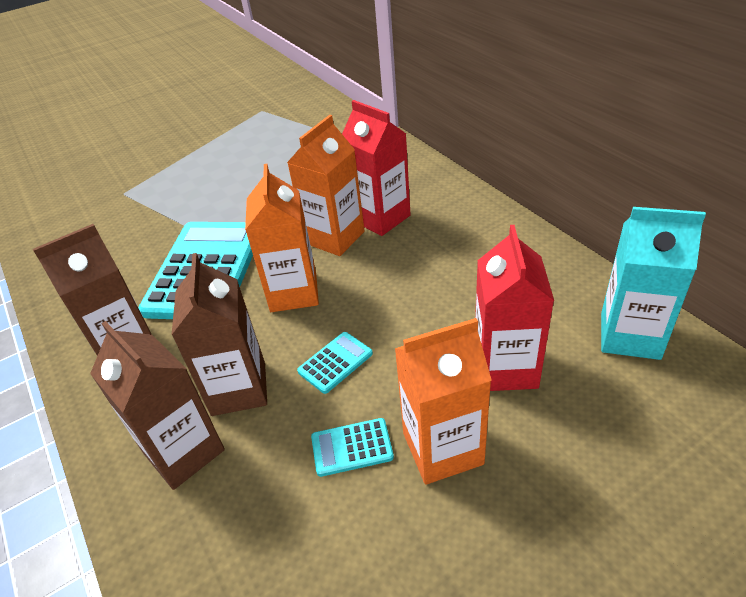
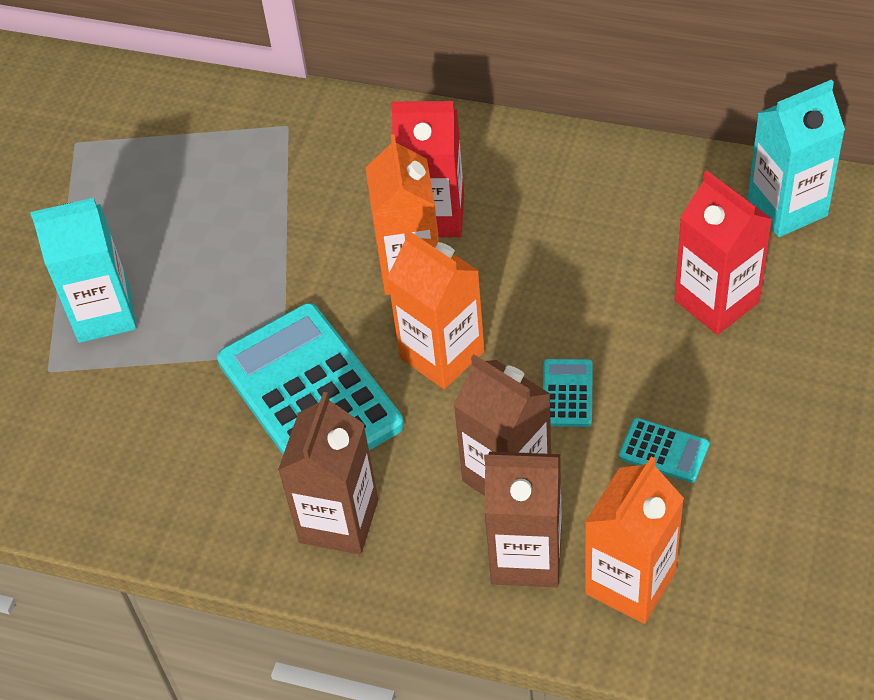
camera: 40 degrees left, 10 degrees up
turquoise calculator [311,418,394,477] -> turquoise calculator turned 105 degrees counterclockwise [619,418,710,483]
orange carton [395,318,492,485] -> orange carton moved to [585,456,684,624]
none -> turquoise carton [30,198,137,343]

